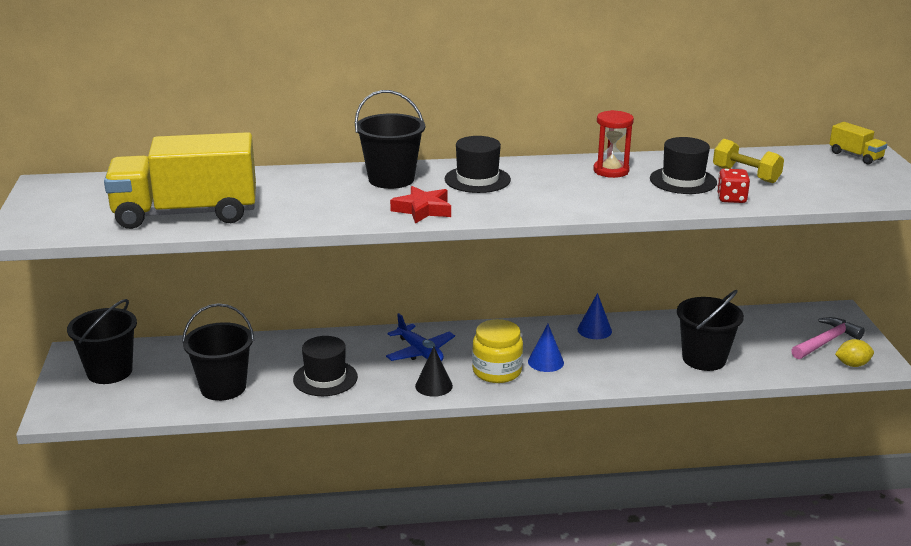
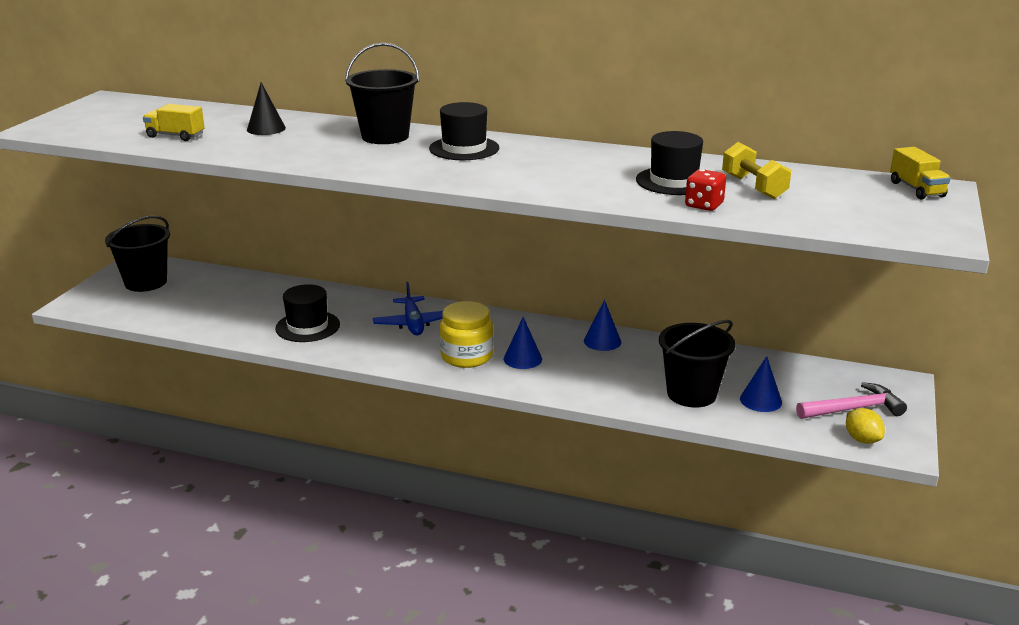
camera: 25 degrees right, 0 degrees up
yellow truck [104,132,256,229] -> yellow truck [143,104,205,141], size x0.42
black bucket [182,303,254,401] -> none
red star [390,186,451,224] -> none
black cone [415,347,453,397] -> black cone moved to [247,82,286,135]
red hourglass [593,110,634,178] -> none
yellow lemon [835,339,874,367] -> yellow lemon turned 45 degrees clockwise [846,408,885,444]
none -> blue cone [740,356,782,412]

